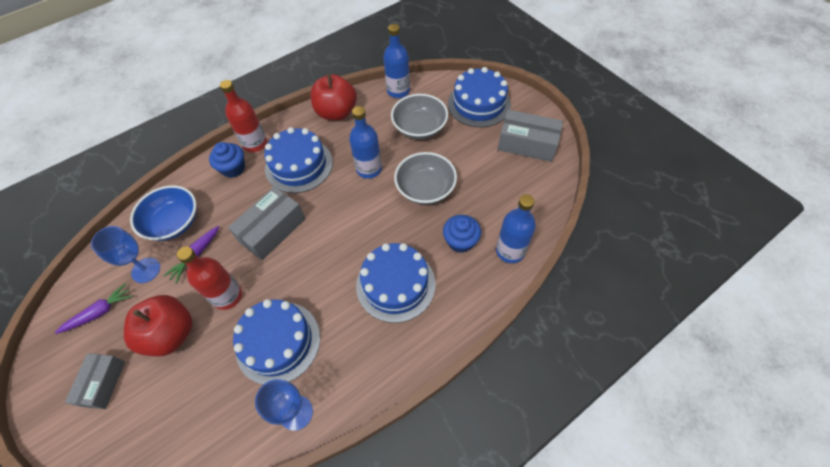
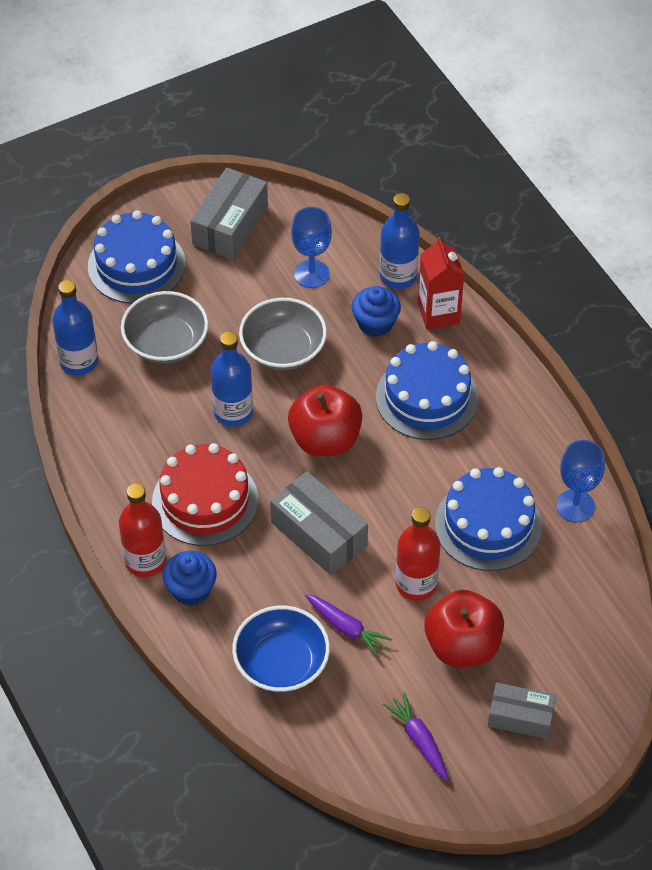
camera: 85 degrees left, 5 degrees down
blue goblet [91,226,160,283] -> blue goblet moved to [291,207,332,288]
blue cake [264,127,333,193] -> red cake [152,443,258,546]
red apple [311,74,357,121] -> red apple moved to [288,385,362,456]
none -> red carton [418,237,464,330]

